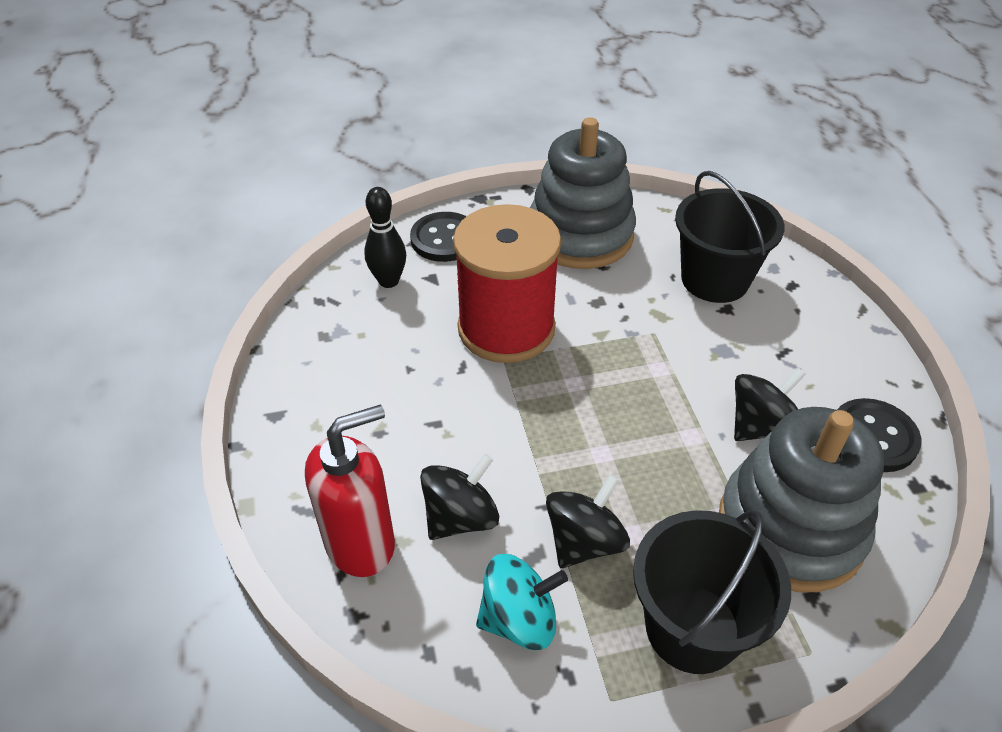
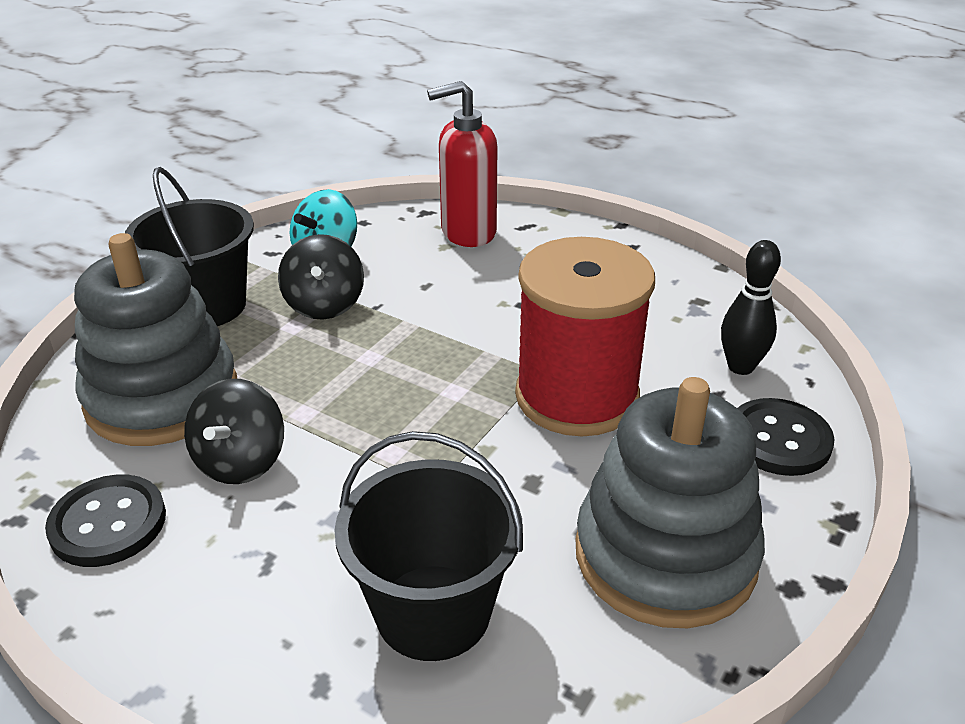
camera: 135 degrees right, 10 degrees down
red soap dispenser [305,405,395,577] -> red soap dispenser turned 60 degrees clockwise [427,81,497,247]
black spinning top [420,454,499,540] -> none

